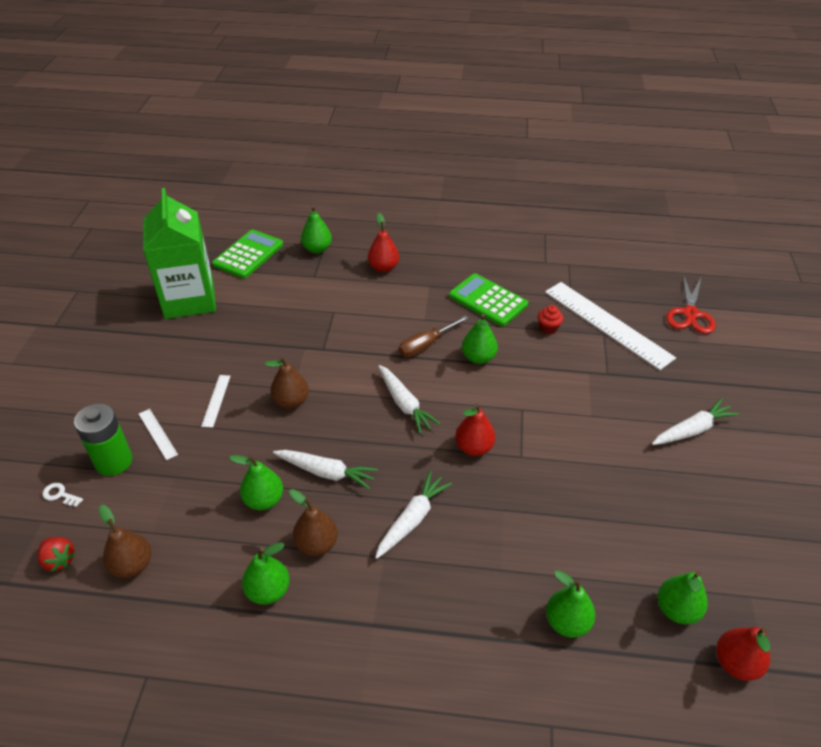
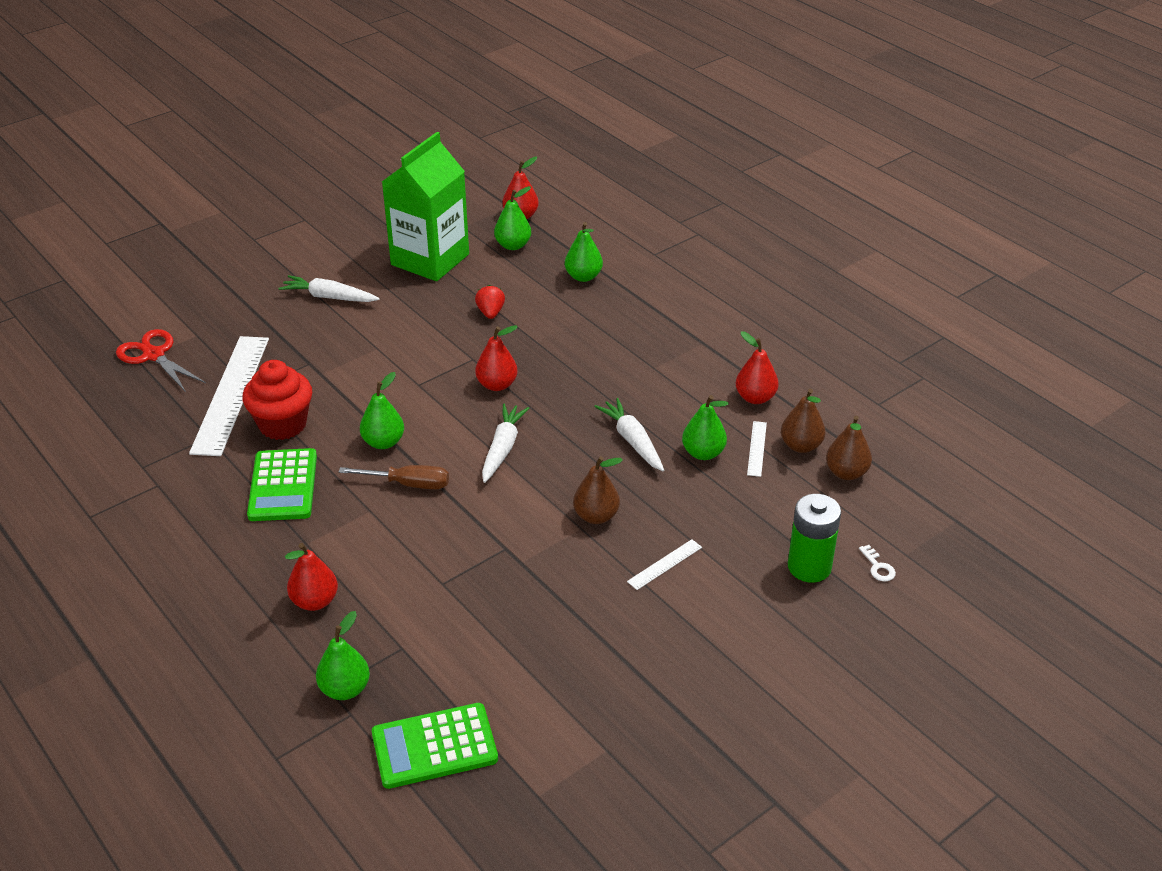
camera: 135 degrees left, 5 degrees down
red strawberry [38,537,76,572] -> red strawberry moved to [475,285,505,319]
white ruler [139,409,178,460] -> white ruler moved to [747,421,767,477]
green carton [143,188,216,319] -> green carton moved to [382,132,469,281]
green pear [242,542,290,605] -> red pear [736,331,779,404]
brown pear [289,489,338,556] -> brown pear moved to [781,389,826,453]
white carrot [375,471,452,559] -> none
red cupcake [538,305,563,334] -> red cupcake [242,360,312,440], size x2.10
red scissors [666,274,716,334] -> red scissors turned 105 degrees counterclockwise [116,329,206,392]

